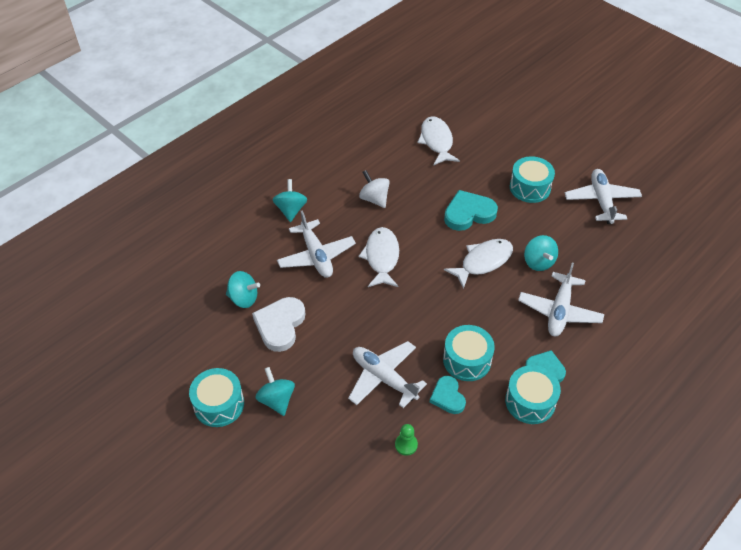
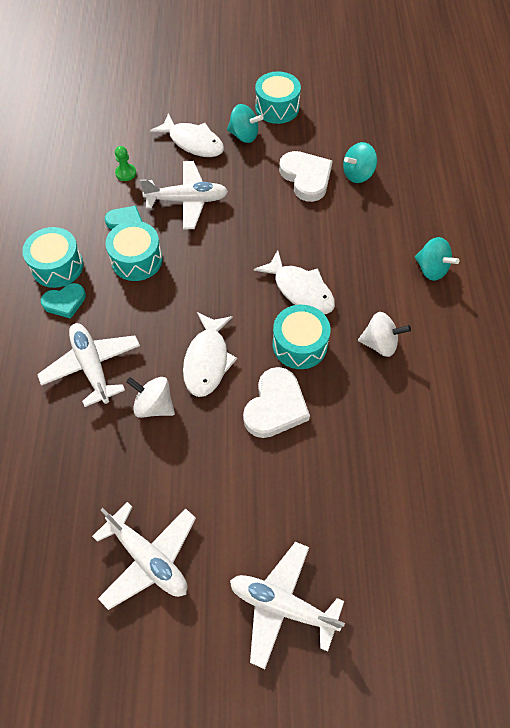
camera: 135 degrees right, 10 degrees up
white plane [277,210,356,278] -> white plane moved to [230,542,345,669]
white fish [417,116,460,165] -> white fish moved to [150,113,224,157]
turquoise heart [444,190,498,231] -> white heart [243,367,310,438]
turquoise drum [510,156,555,203] -> turquoise drum moved to [273,305,331,369]
turquoise spinning top [524,235,558,271] -> white spinning top [126,377,175,418]

